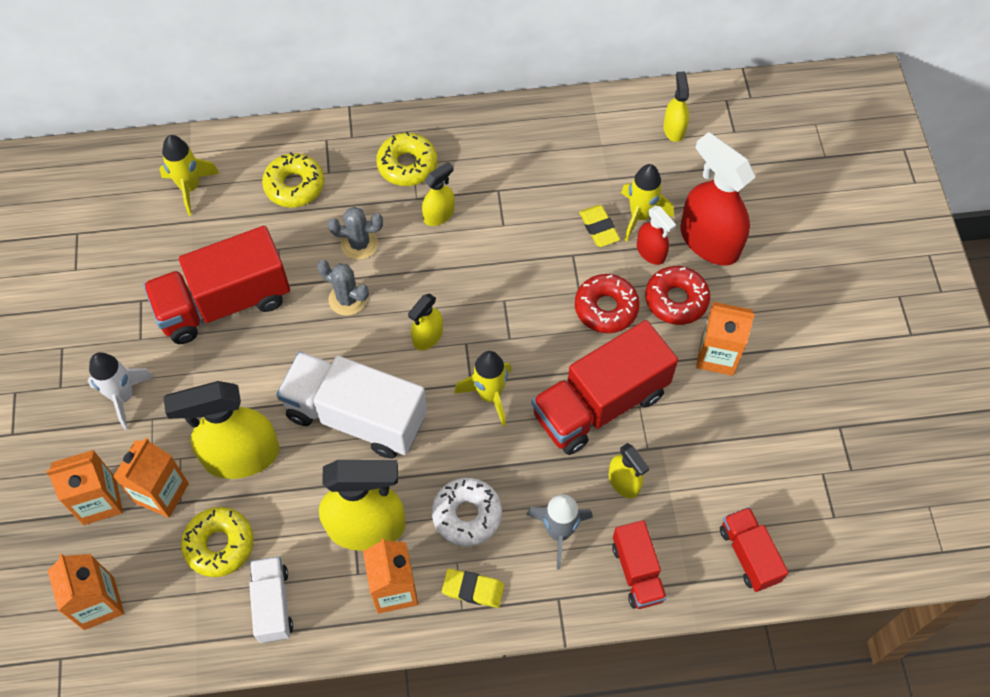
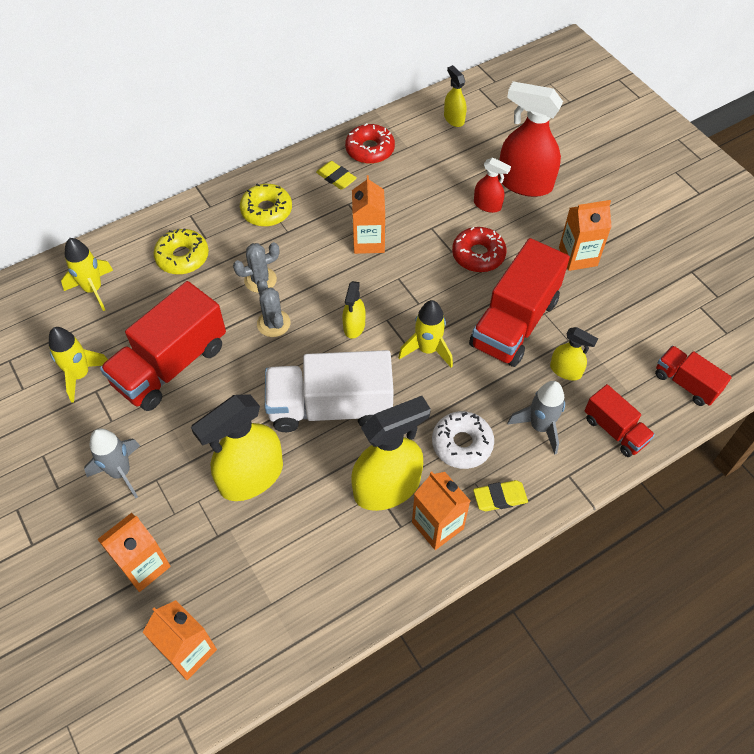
camera: 25 degrees left, 5 degrees down
white rocket [88,352,154,430] -> grey rocket [84,428,140,499]
orange carton [113,438,189,518] -> orange carton moved to [352,175,385,254]
yellow donut [181,507,254,577] -> none
white truck [249,556,293,643] -> none
grey cactus [317,260,369,316] -> grey cactus turned 60 degrees clockwise [257,279,290,337]
yellow spray bottle [422,162,455,226] -> none
yellow eraser [579,205,620,247] -> yellow eraser moved to [316,161,357,190]
yellow rocket [621,164,674,241] -> yellow rocket moved to [49,327,108,403]
red donut [645,266,710,325] -> red donut moved to [345,123,395,164]

